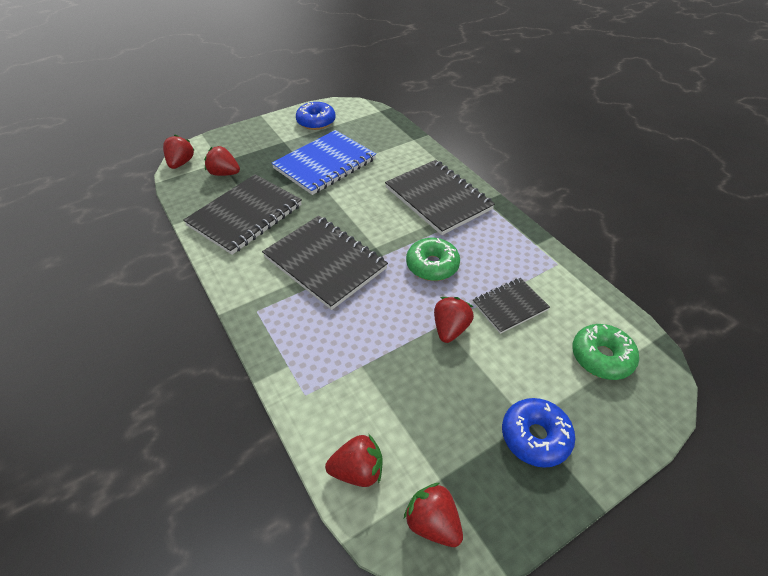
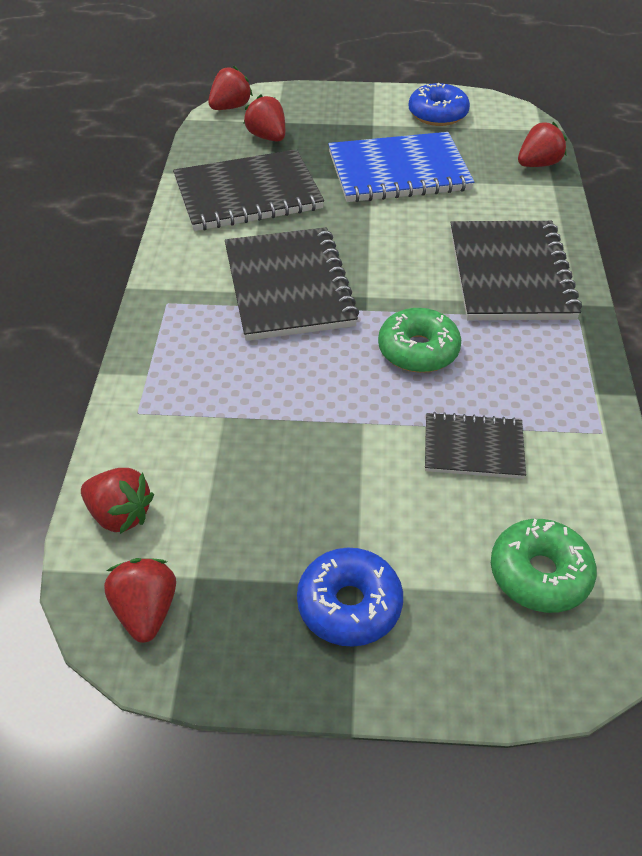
camera: 35 degrees right, 0 degrees up
red strawberry [434,297,474,343] -> red strawberry moved to [518,122,567,167]

